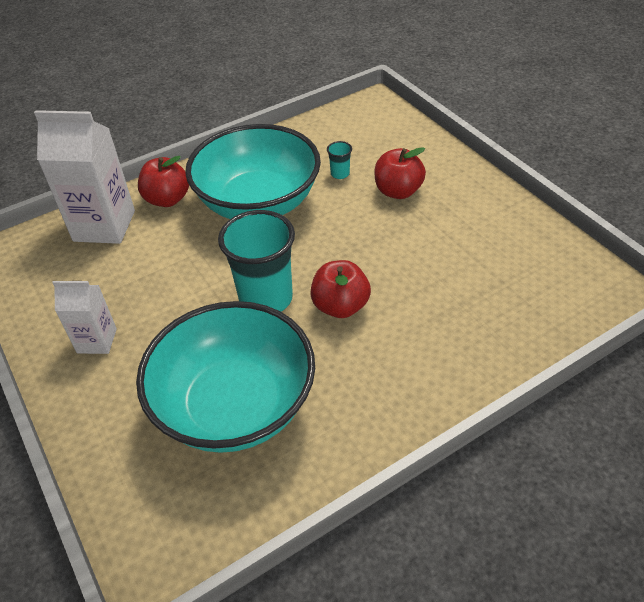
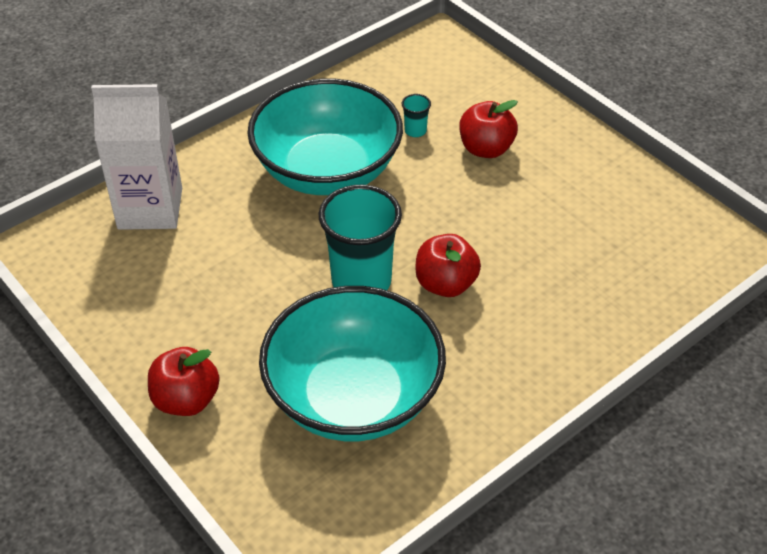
camera: 10 degrees left, 0 degrees up
white carton [52,281,117,354] -> none
red apple [138,156,189,207] -> red apple moved to [148,347,220,416]

